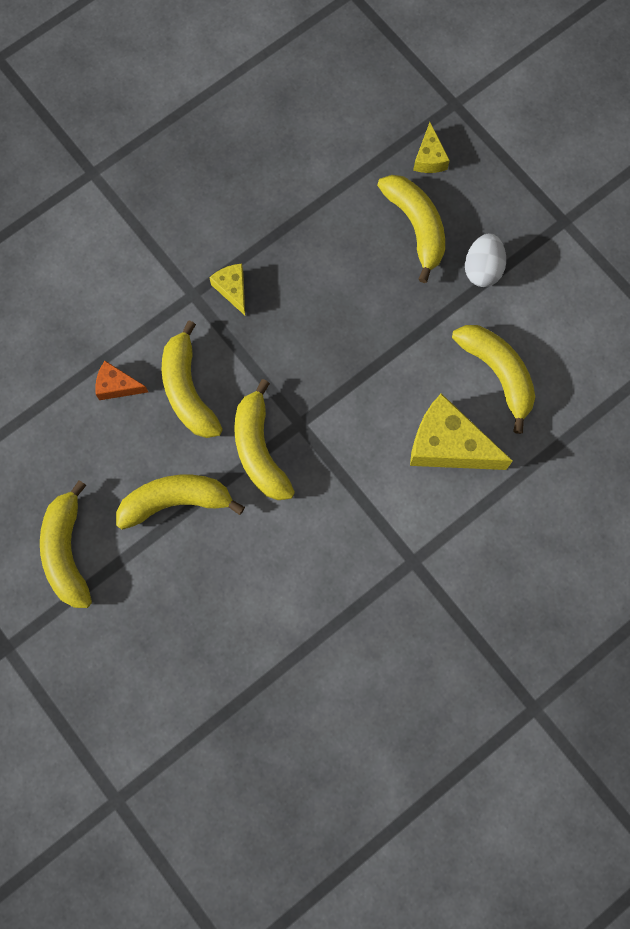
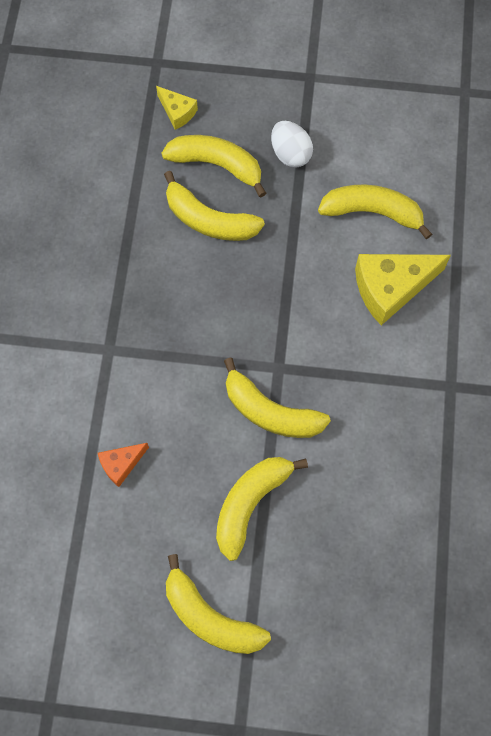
camera: 45 degrees left, 5 degrees down
yellow banana [162,320,223,438] -> yellow banana moved to [164,171,265,241]
yellow cheese [209,264,245,315] -> none

